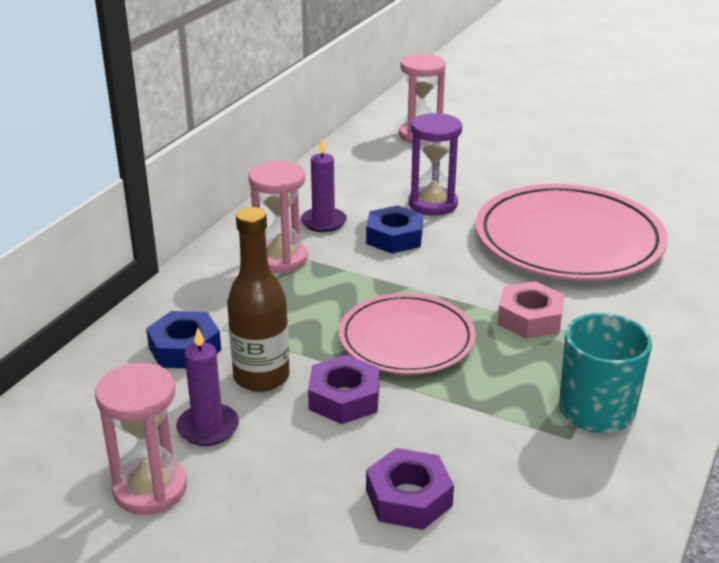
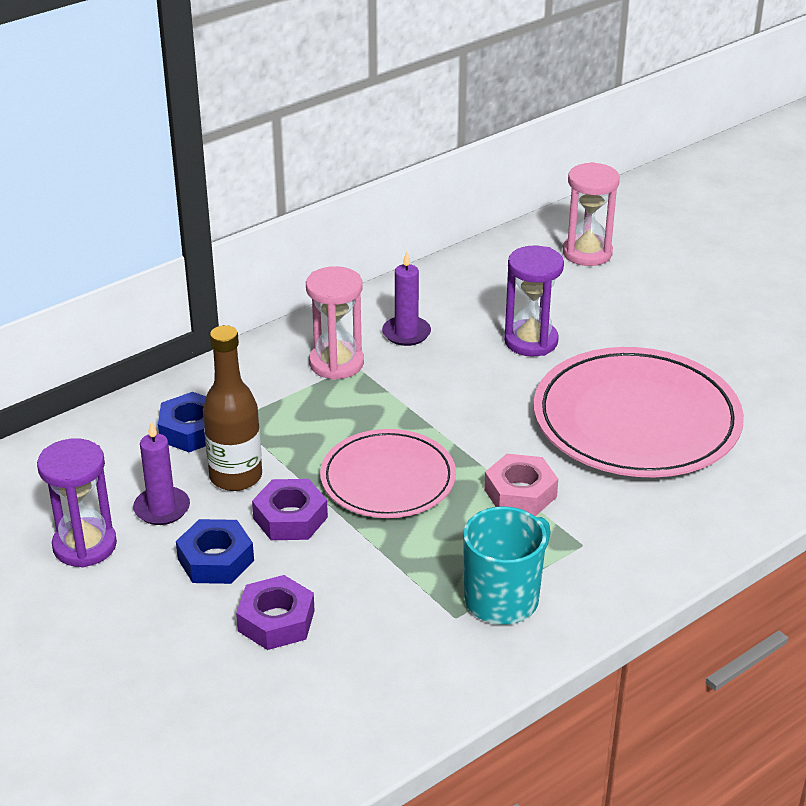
camera: 25 degrees right, 5 degrees up
pink hourglass [95,363,187,515] -> purple hourglass [37,438,117,568]
blue nut [366,205,423,254] -> blue nut moved to [176,519,254,584]

